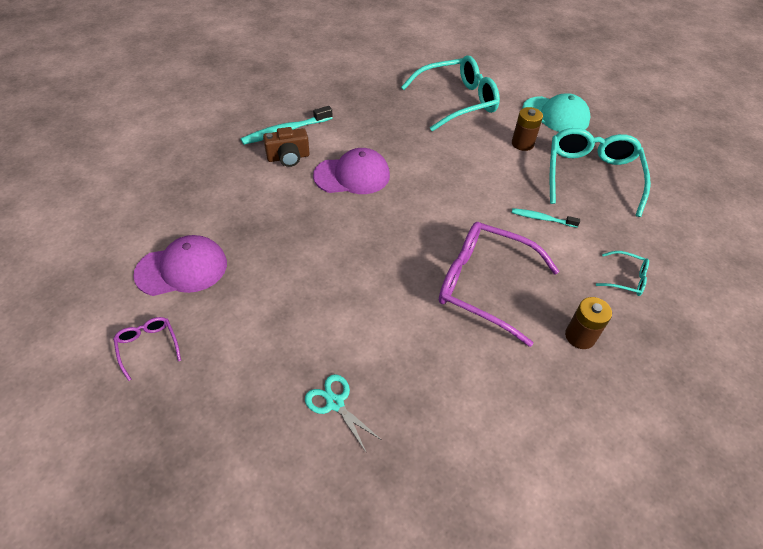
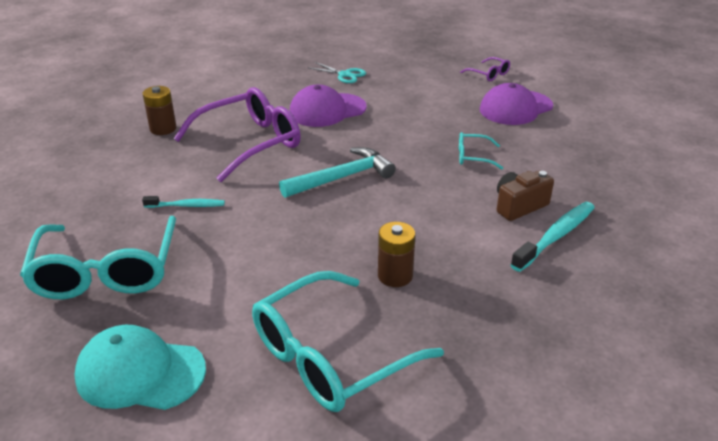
camera: 165 degrees right, 15 degrees down
purple cap [313,148,390,194] -> purple cap moved to [290,85,367,127]
purple glasses [439,222,559,347] -> purple glasses turned 45 degrees counterclockwise [174,87,301,182]
brown battery [512,107,543,151] -> brown battery moved to [378,222,415,287]
turquoise glasses [596,251,649,296] -> turquoise glasses moved to [459,132,503,170]
none -> turquoise hammer [279,147,396,198]

